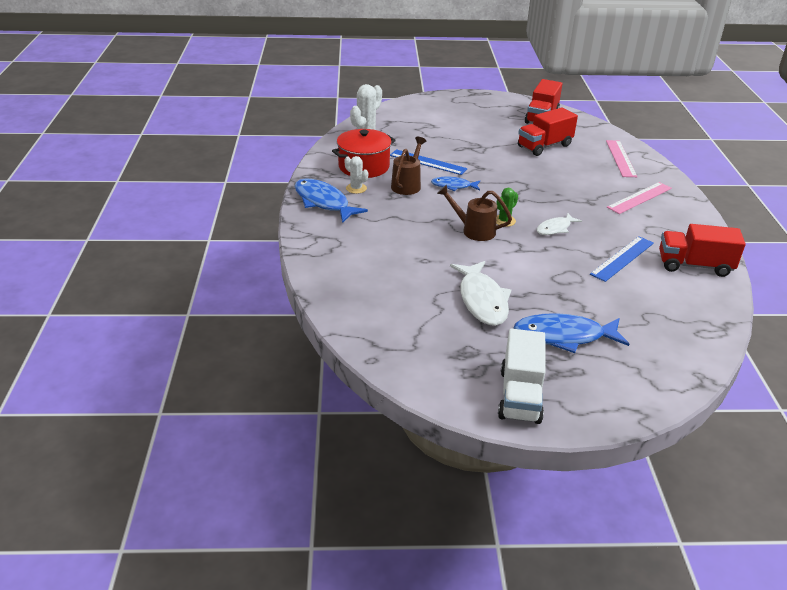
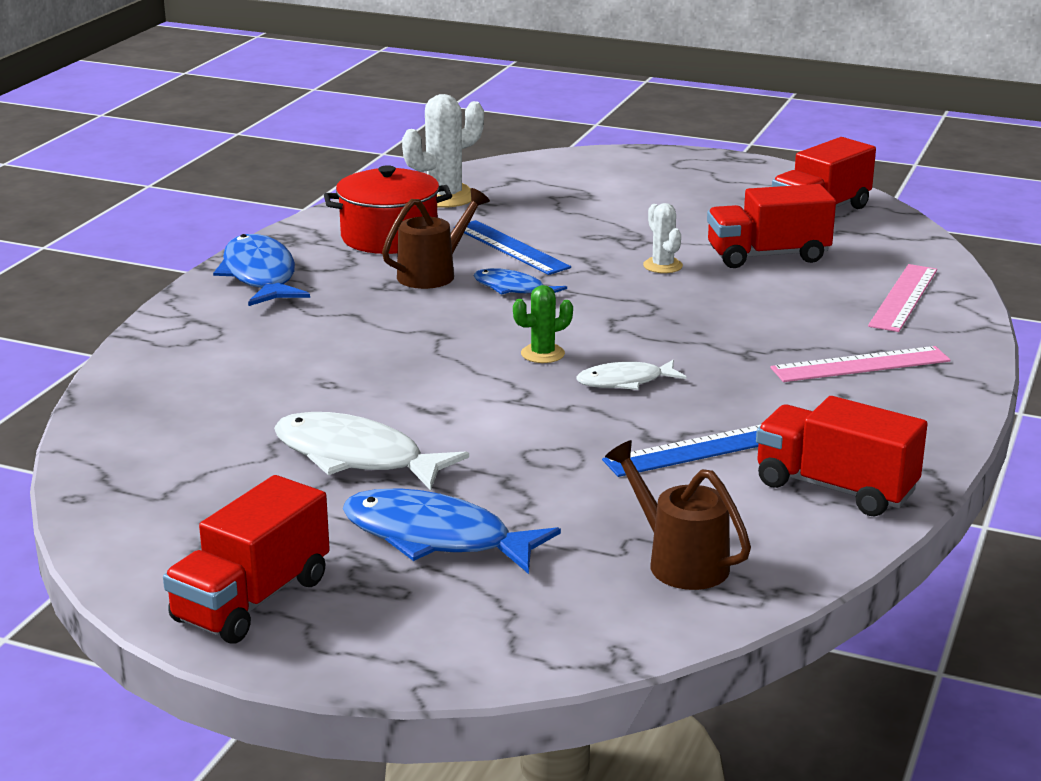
camera: 25 degrees right, 10 degrees down
white cactus [344,156,368,194] -> white cactus moved to [643,203,683,273]
brown watering can [437,185,512,241] -> brown watering can moved to [605,440,751,590]
white fish [450,261,511,326] -> white fish turned 105 degrees clockwise [274,412,469,490]
white truck [498,329,545,424] -> red truck [163,475,330,644]

